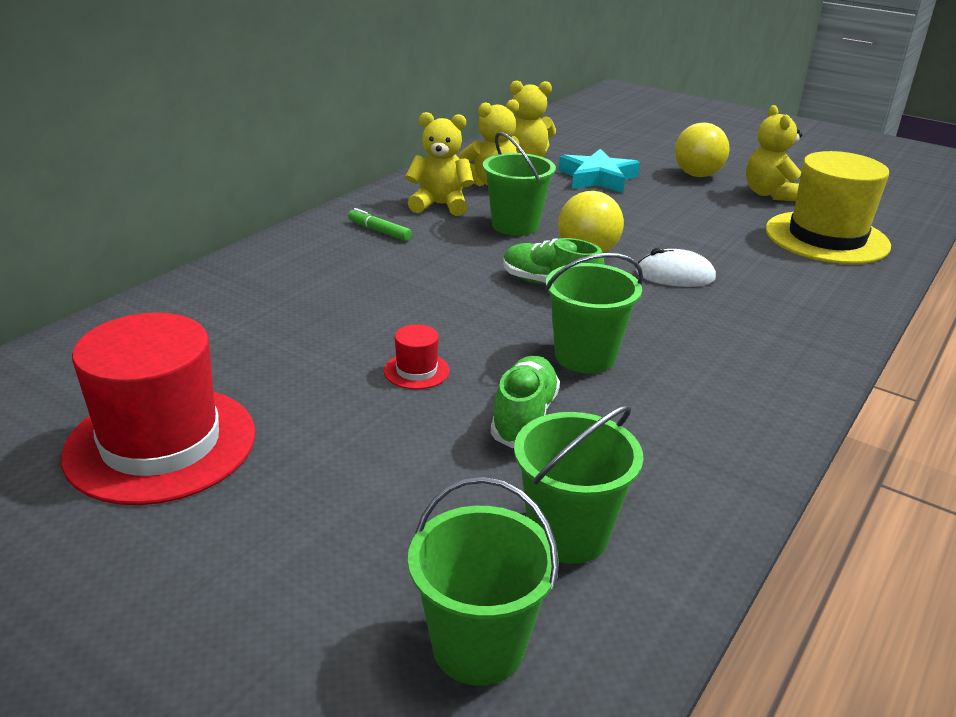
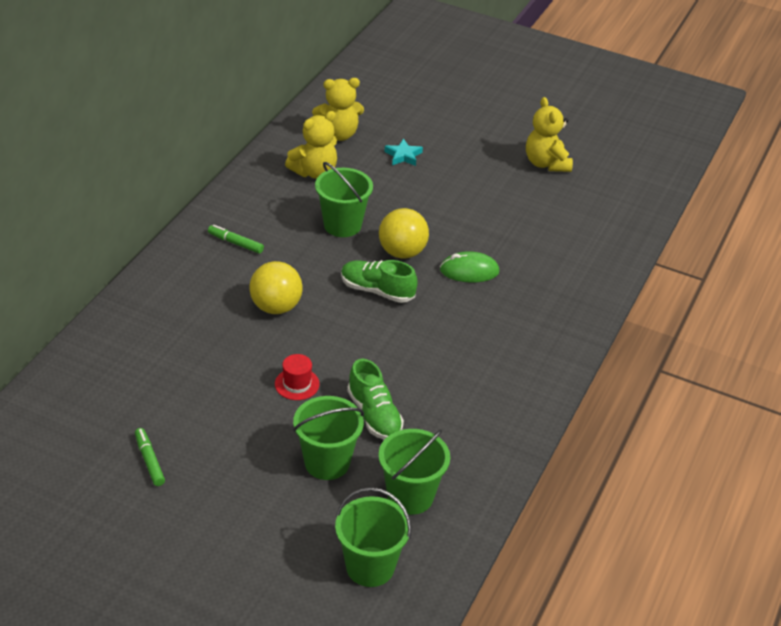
camera: 10 degrees left, 10 degrees up
red hat [61,313,255,505] -> green marker [135,428,165,486]
yellow teddy bear [405,112,474,216] -> none
green shoe [491,356,560,448] -> green shoe turned 150 degrees clockwise [347,359,404,440]
green bucket [545,253,643,374] -> green bucket moved to [293,396,364,480]
turquoise star [558,149,640,193] -> turquoise star [384,139,423,166], size x0.55
white mouse [636,247,716,287] -> green mouse [440,251,500,283]
yellow ball [675,122,730,177] -> yellow ball moved to [249,261,303,314]
yellow hat [766,151,891,264] -> none

